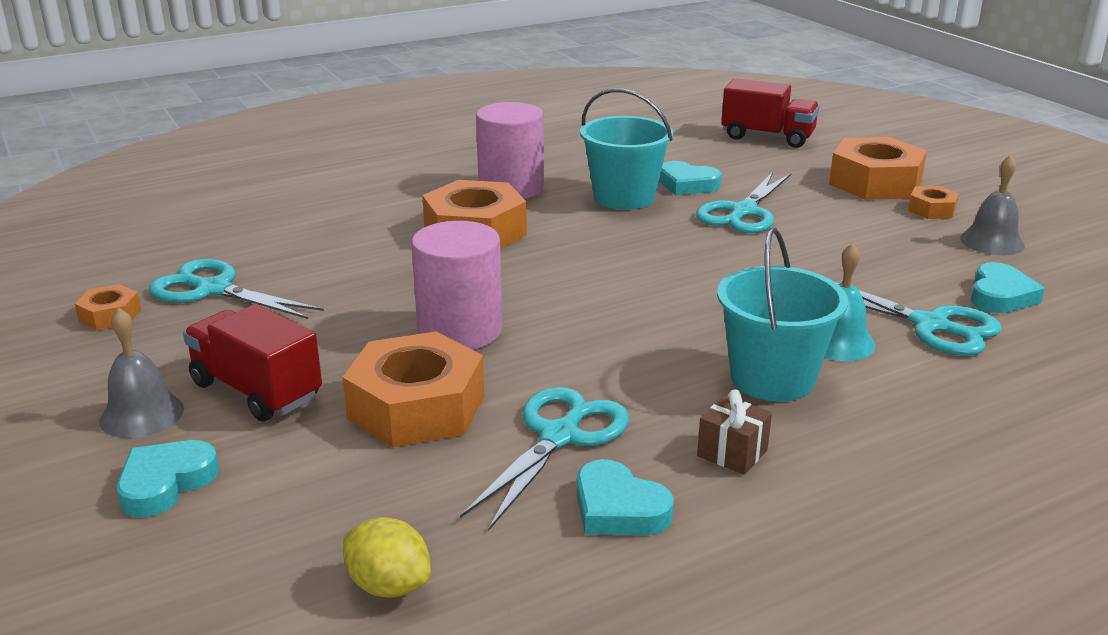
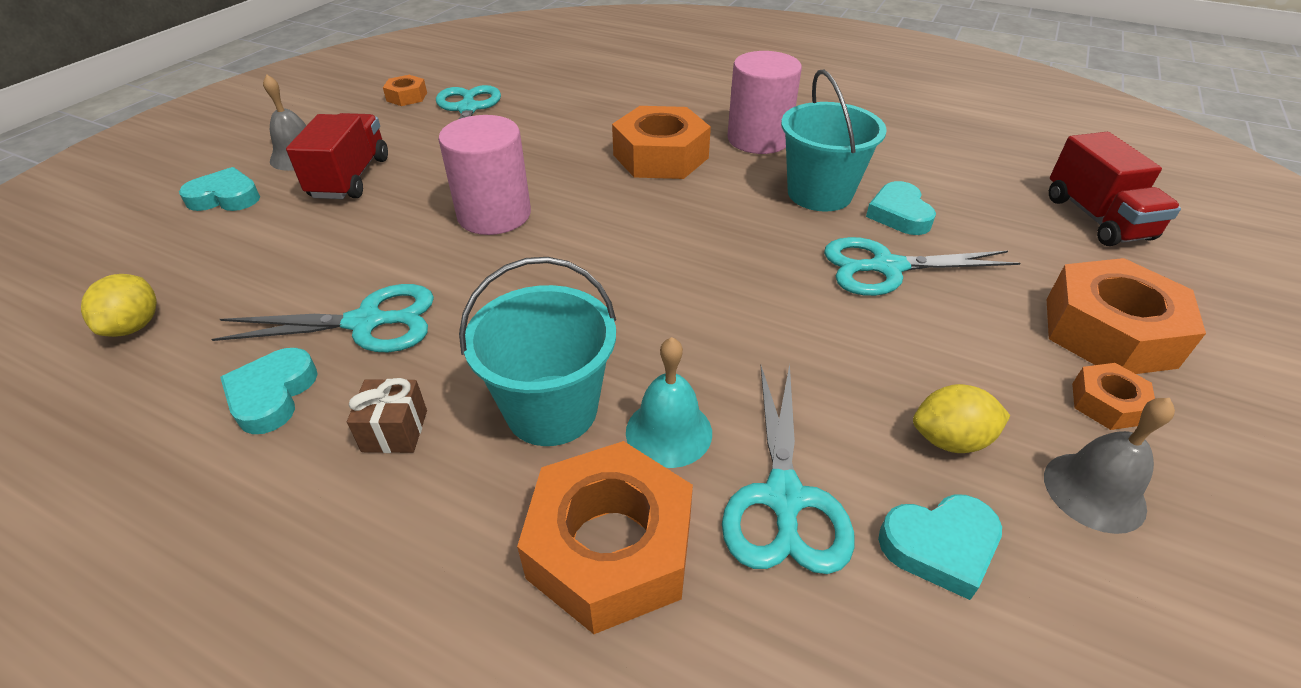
camera: 55 degrees right, 15 degrees up
orange nut [342,332,484,447] -> orange nut moved to [517,441,693,634]
none -> yellow lemon [913,384,1010,453]

